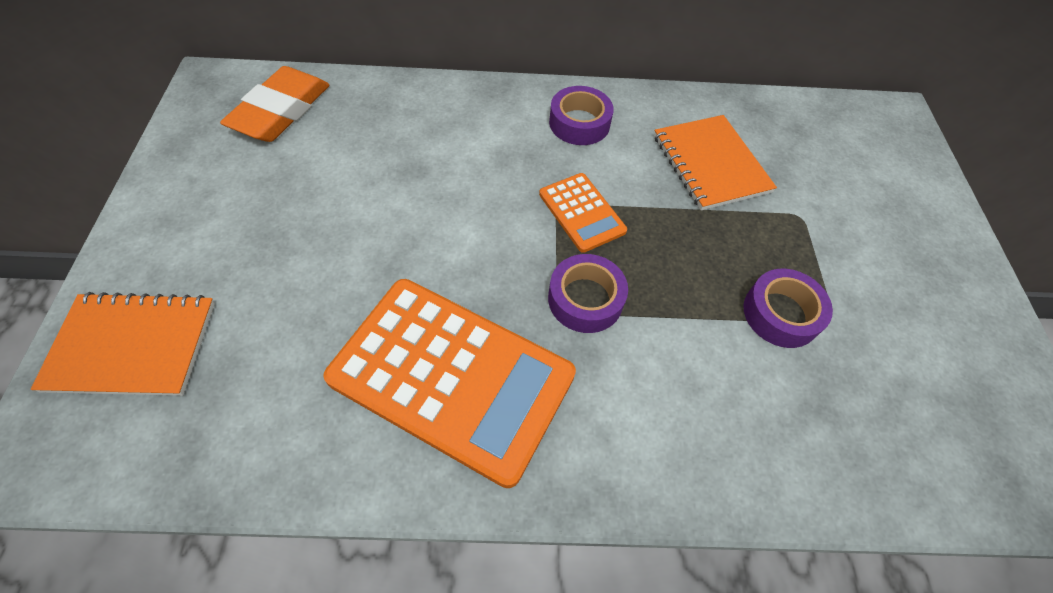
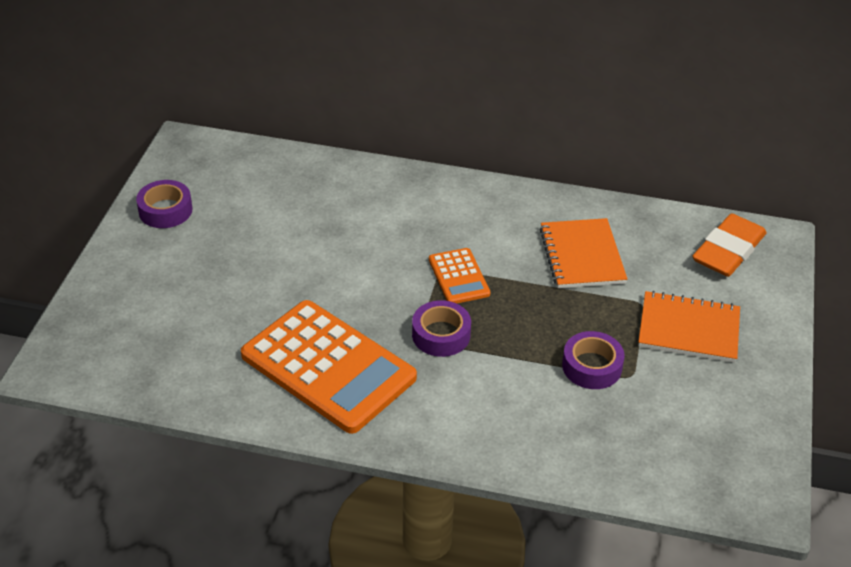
camera: 15 degrees right, 15 degrees down
orange notebook [31,292,215,396] -> orange notebook moved to [638,291,740,362]
orange eraser [220,66,330,142] -> orange eraser moved to [692,213,767,277]
purple tape [549,86,614,145] -> purple tape moved to [136,180,192,228]

